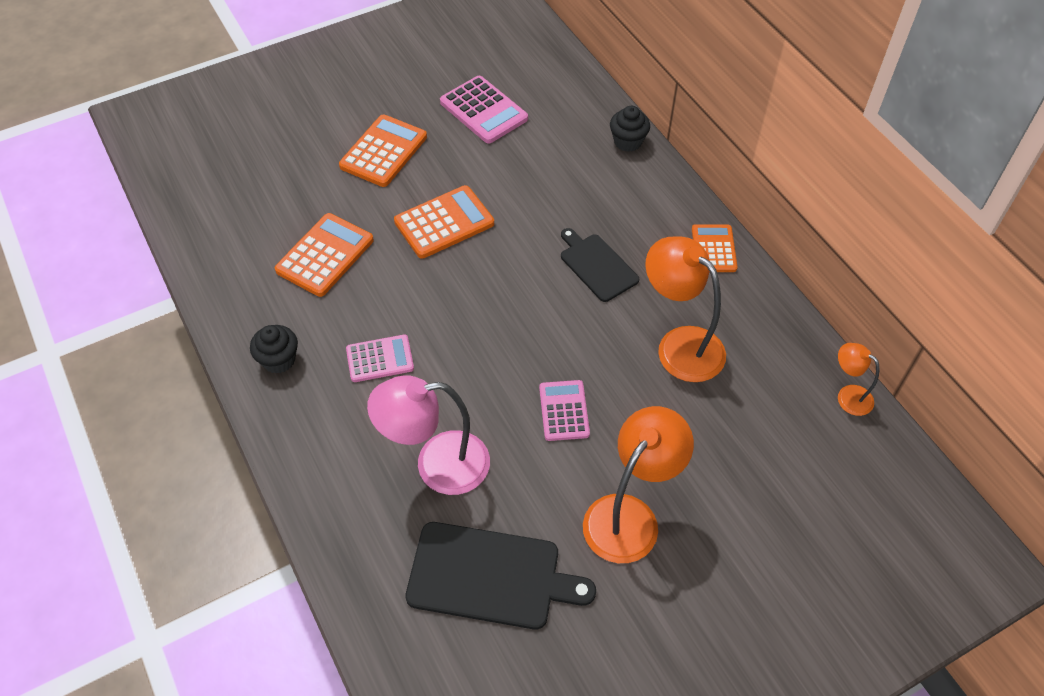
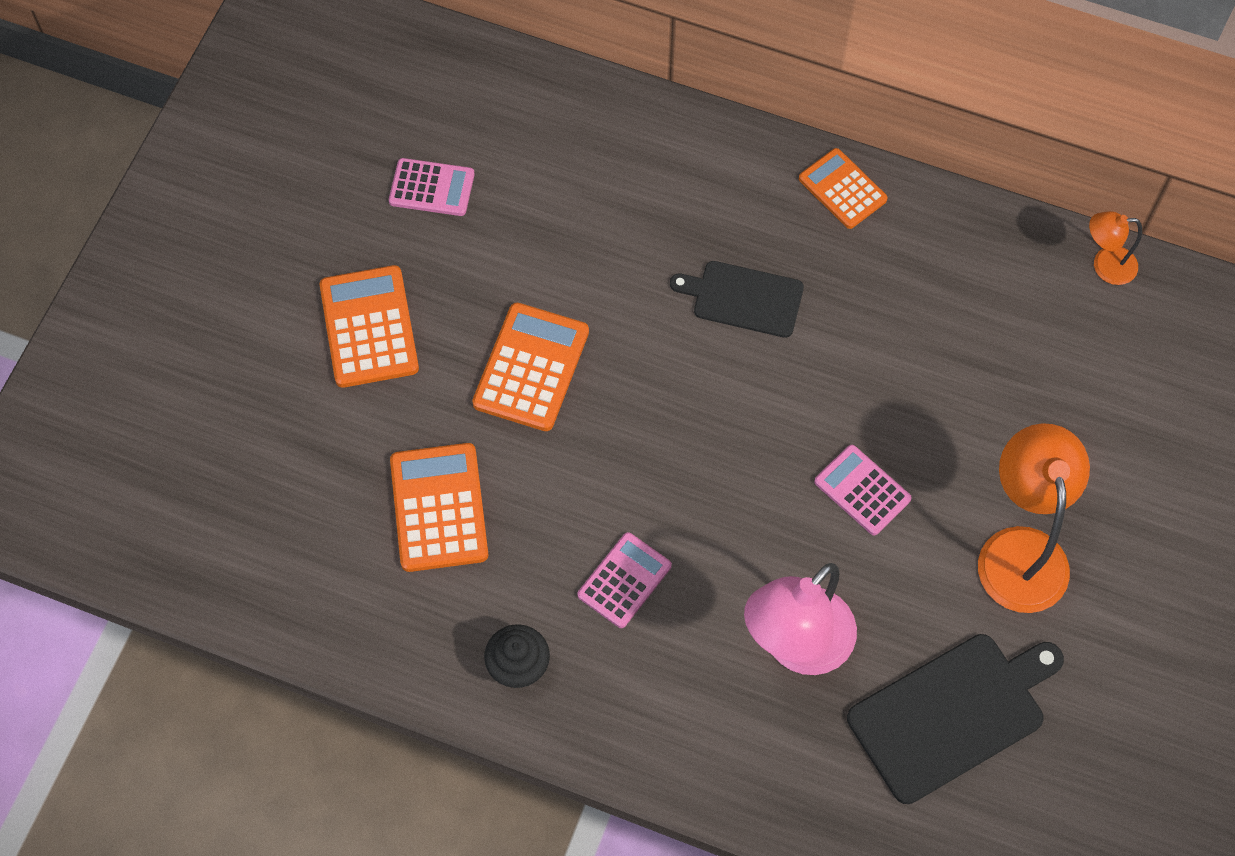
camera: 40 degrees left, 10 degrees up
pink calculator [440,76,528,144] -> pink calculator [389,158,475,216], size x0.67
black cupcake [610,106,650,152] -> none
orange lamp [646,237,726,382] -> none

